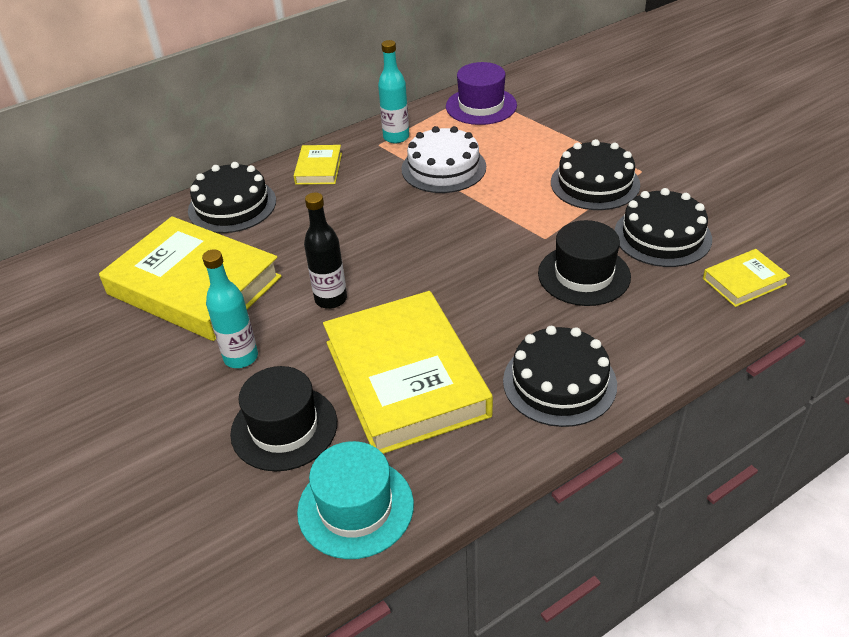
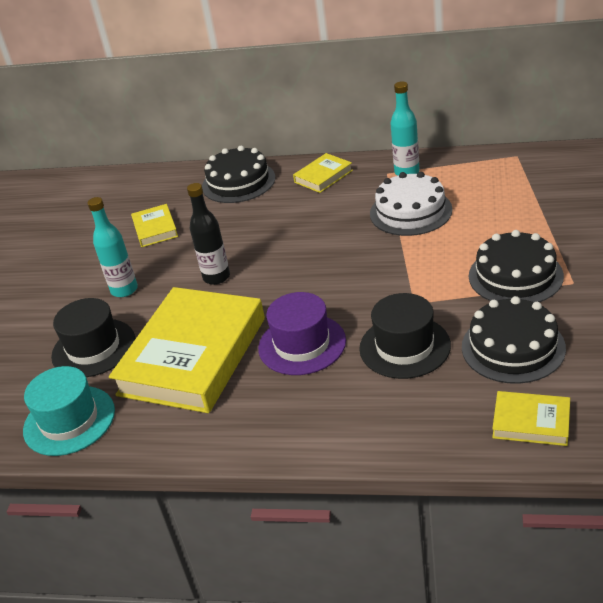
camera: 45 degrees right, 5 degrees down
yellow book [99,216,282,341] -> yellow book [131,204,178,247], size x0.44
purple hat [446,62,517,125] -> purple hat moved to [258,292,346,375]
black cake [503,326,617,427] -> none

